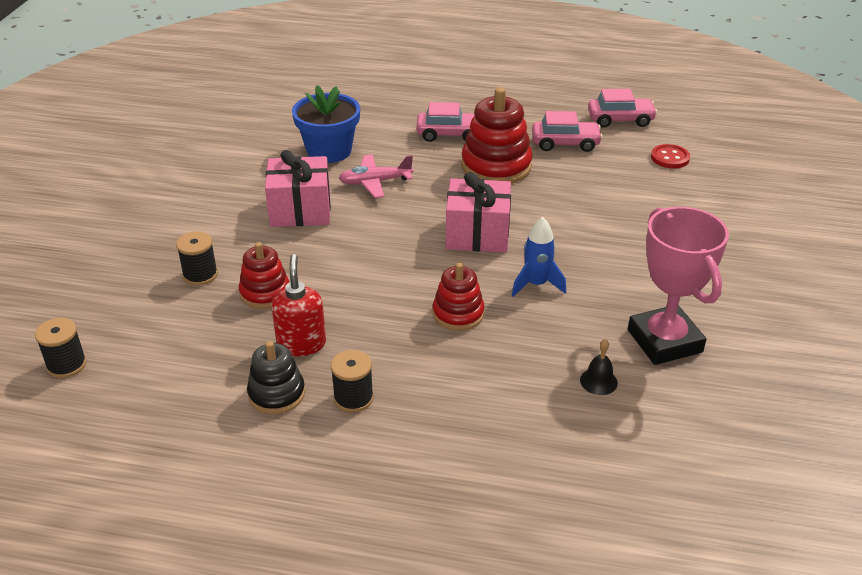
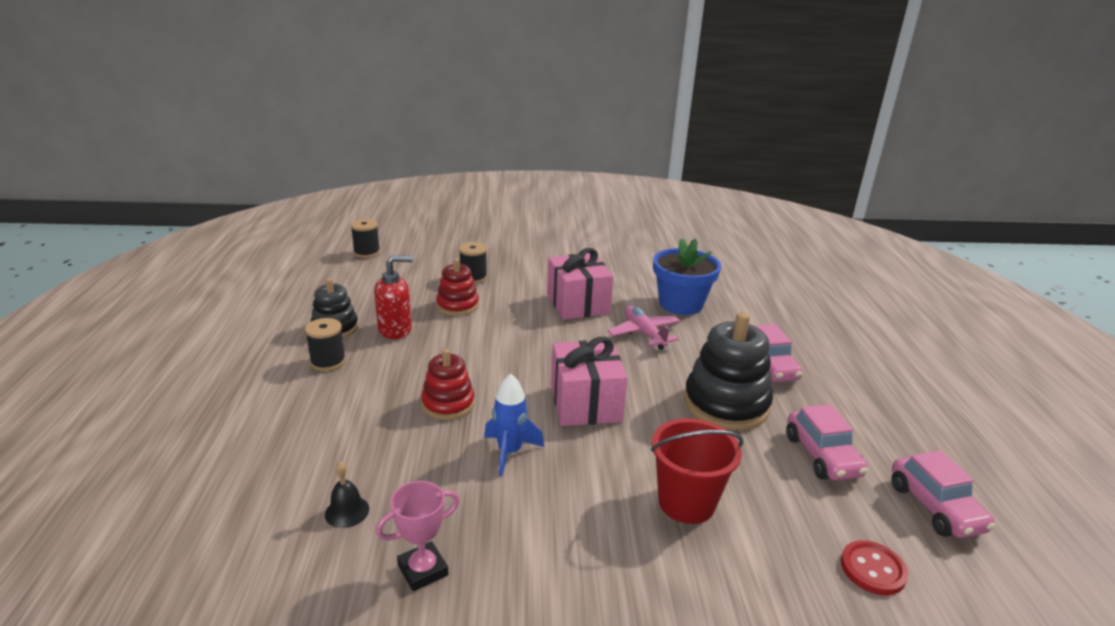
camera: 75 degrees right, 10 degrees down
red stacking toy [461,87,533,184] -> black stacking toy [684,312,773,430]
pink trophy [628,207,729,365] -> pink trophy [376,481,460,591], size x0.53
none -> red bucket [651,418,743,524]

